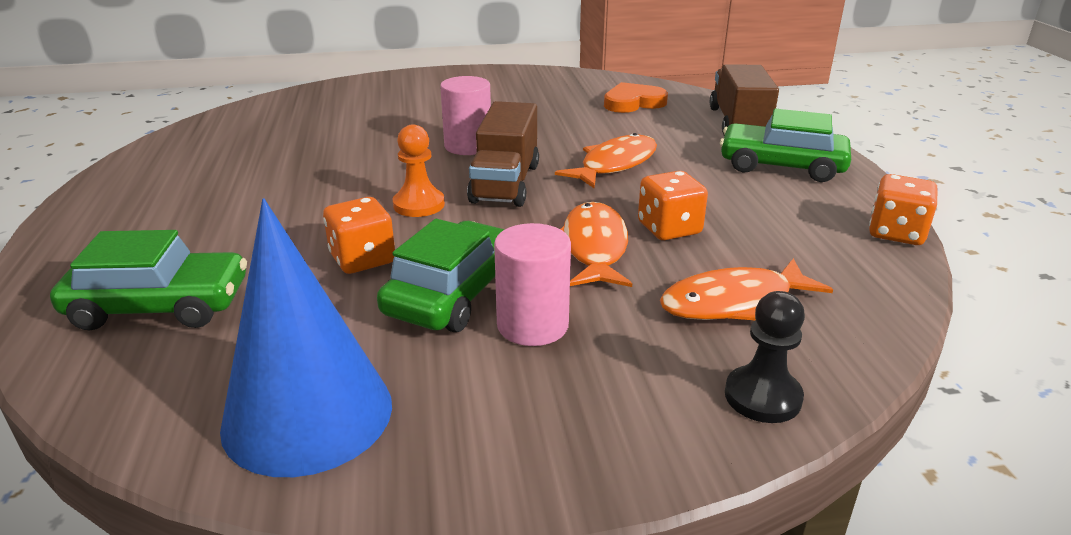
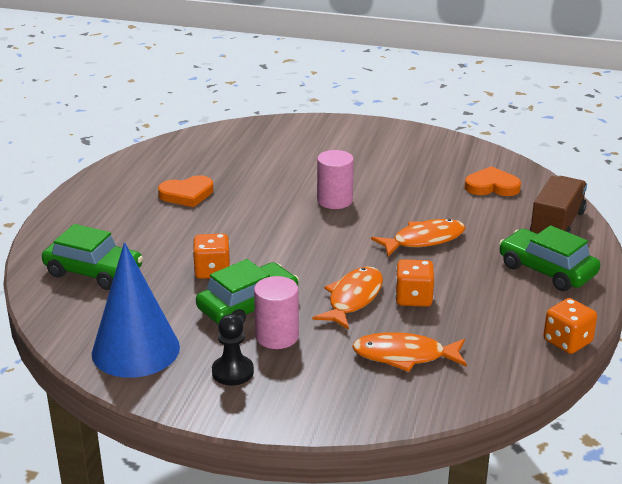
camera: 25 degrees right, 0 degrees up
orange pawn [393,124,445,217] -> none
brown truck [467,101,539,207] -> none
black pawn [725,291,805,423] -> black pawn moved to [212,314,254,386]
none -> orange heart [158,175,214,207]

